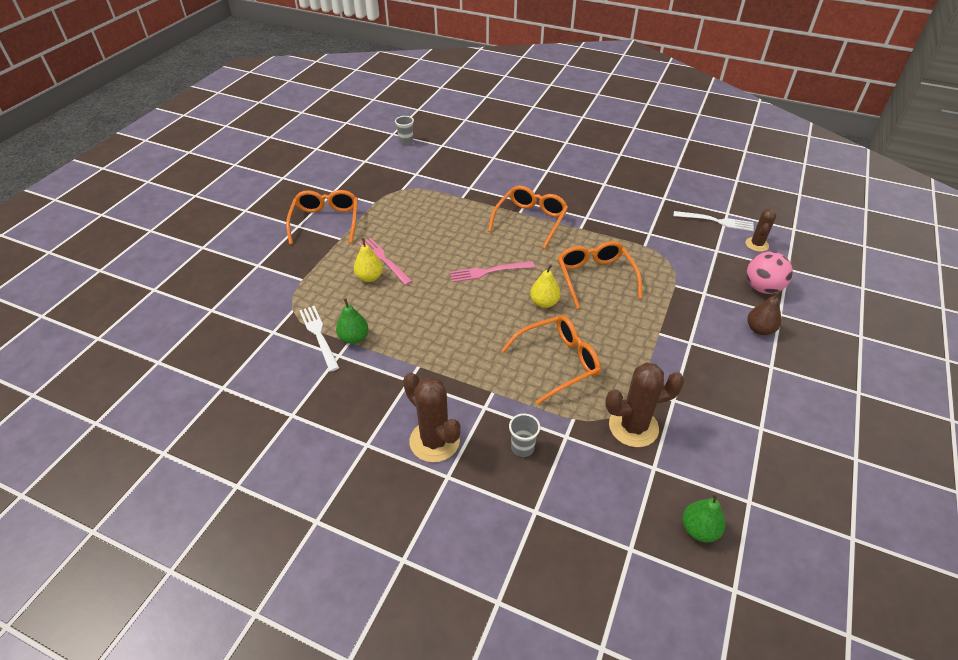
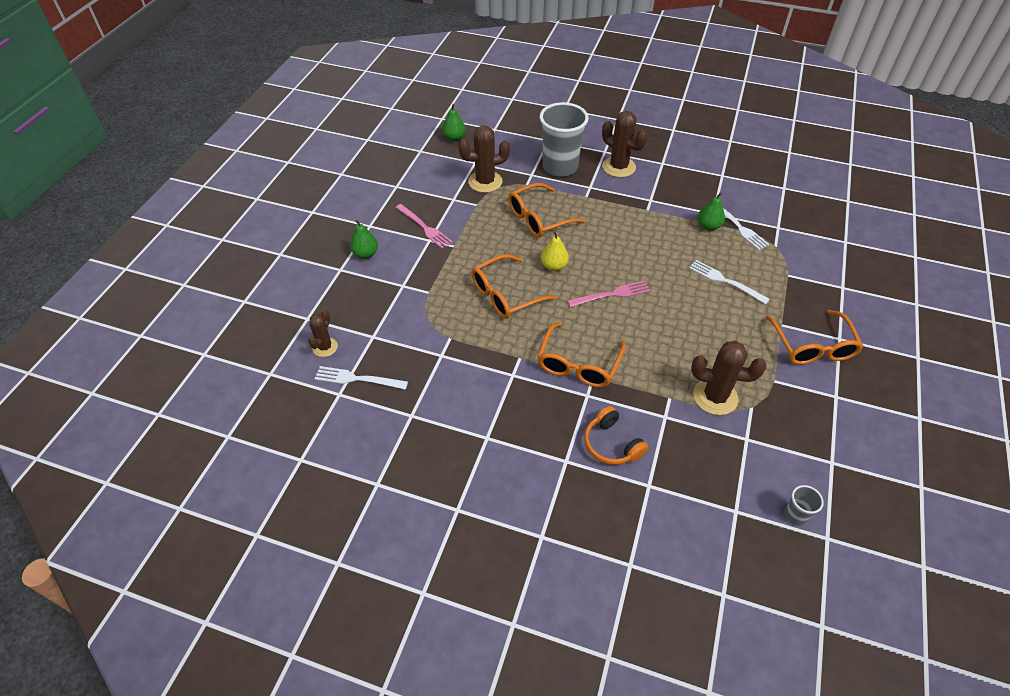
camera: 175 degrees right, 5 degrees up
yellow pear [354,238,383,282] -> white fork [689,260,770,304]
pink fork [358,238,412,285] -> pink fork moved to [395,204,453,249]
grey cup [509,413,540,457] -> grey cup [539,102,589,177], size x2.31
orange glasses [558,241,642,309] -> orange glasses turned 75 degrees clockwise [471,254,557,319]
pink ball [747,252,793,294] -> none
brown pear [747,290,781,335] -> green pear [350,220,378,259]
none -> orange headphones [584,406,648,465]
none -> brown cactus [691,341,766,415]

